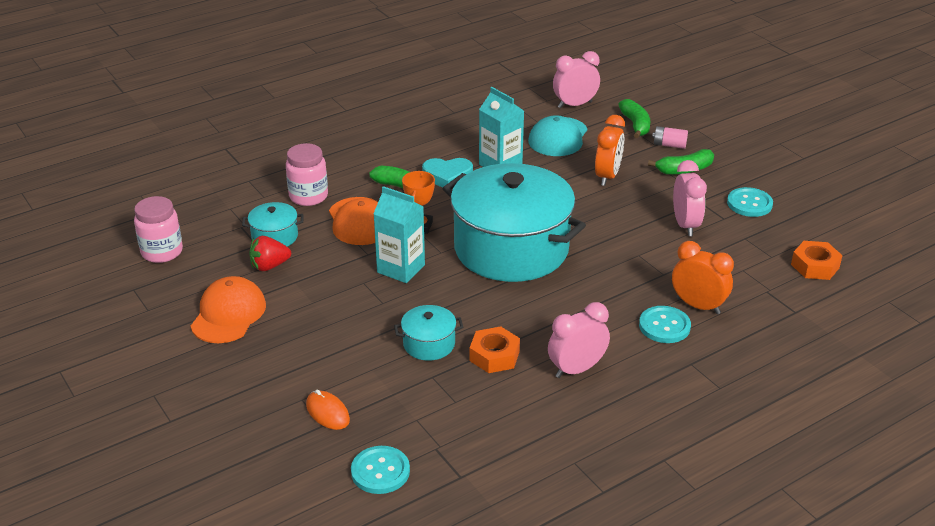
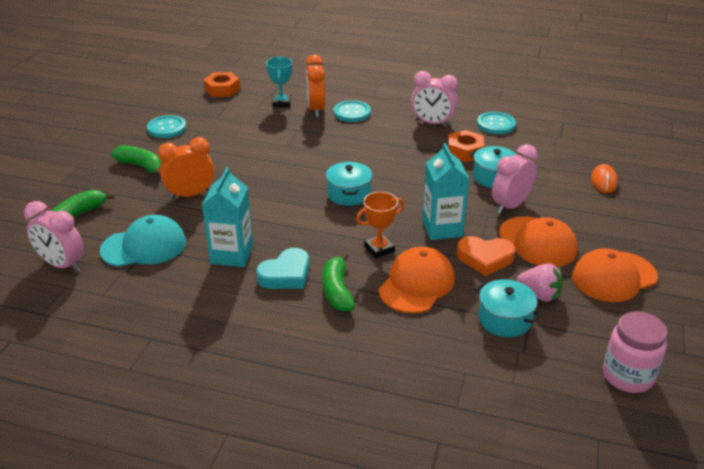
camera: 130 degrees left, 0 degrees up
red strawberry [249,236,291,271] -> pink strawberry [517,263,563,302]
pink jar [286,143,328,206] -> none
turquoise button [351,446,410,494] -> turquoise button moved to [477,112,516,134]
turquoise heart [422,158,473,188] -> turquoise heart turned 90 degrees clockwise [256,248,310,289]
turquoise pot [442,163,586,282] -> turquoise pot [326,162,372,206], size x0.41
pink battery [652,126,688,149] -> none
pink clock [673,160,707,236] -> pink clock moved to [492,144,538,214]
none -> turquoise trophy [266,57,292,108]
none -> orange heart [457,236,515,276]
none -> orange cap [499,216,578,267]

